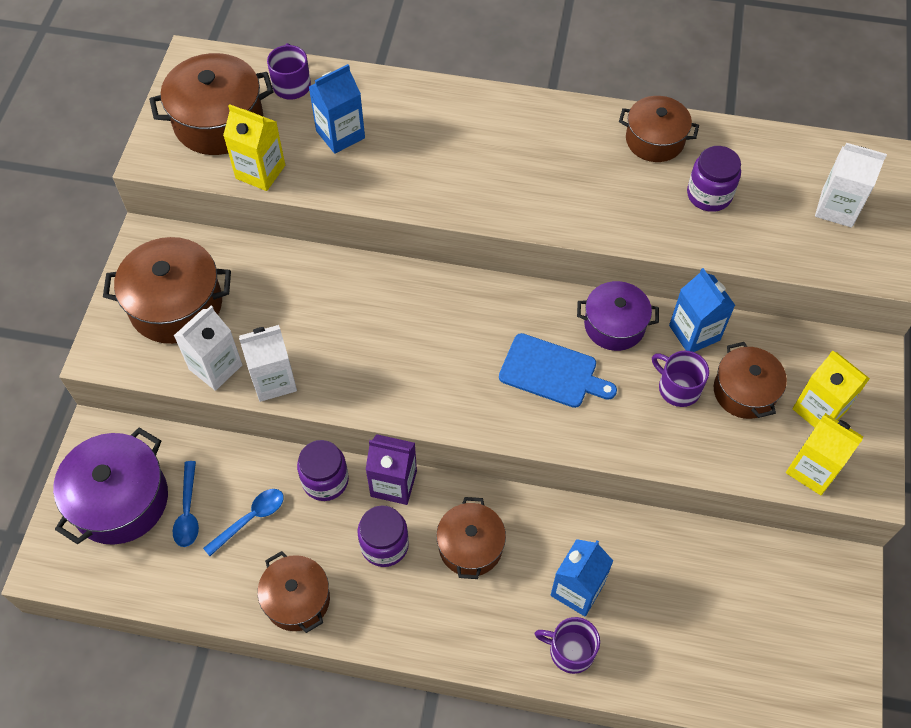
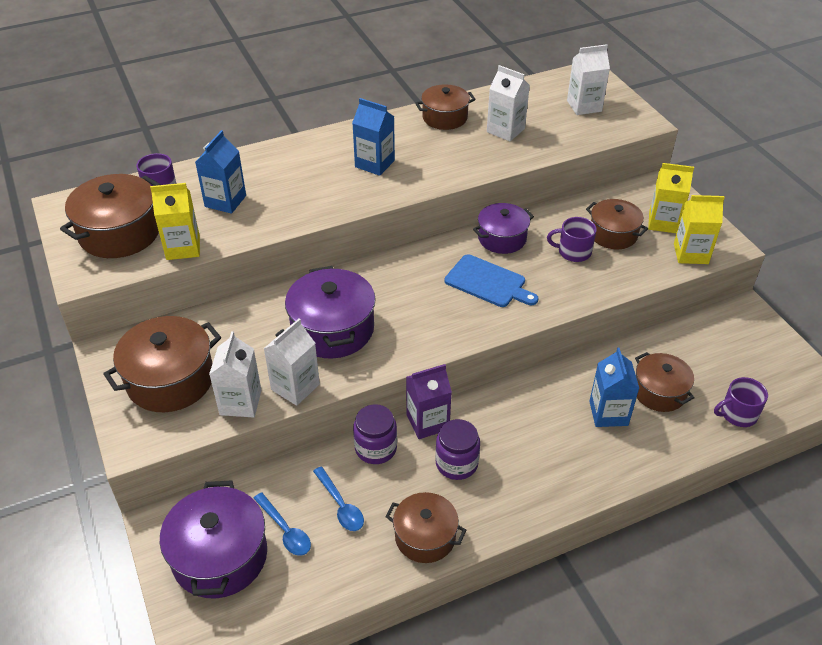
camera: 35 degrees left, 15 degrees down
blue spoon [203,489,284,556] -> blue spoon turned 135 degrees clockwise [313,466,364,531]
brown pot [436,497,506,579] -> brown pot moved to [635,352,694,412]
blue cutting board [499,333,617,408] -> blue cutting board turned 45 degrees clockwise [444,254,539,307]
purple mug [535,617,600,674] -> purple mug moved to [714,377,768,427]
blue carton [669,268,735,352] -> blue carton moved to [352,98,395,176]
purple jar [687,146,741,212] -> white carton [487,65,530,141]
none -> purple pot [285,266,376,359]

